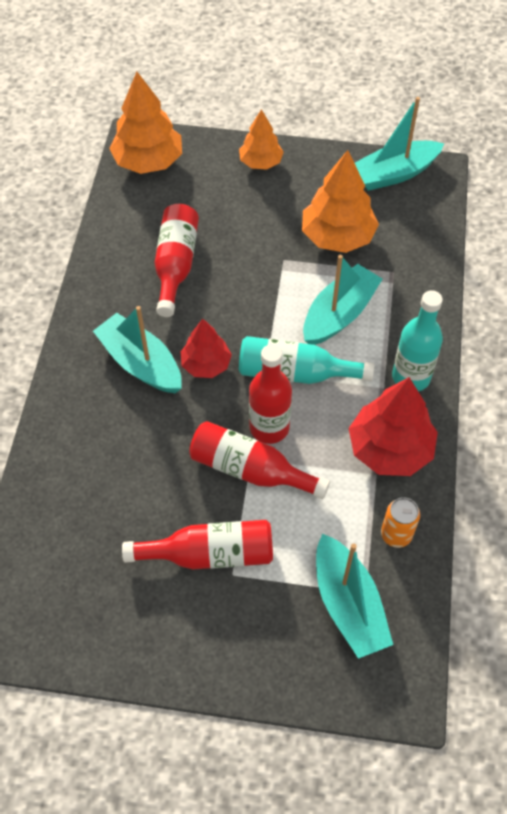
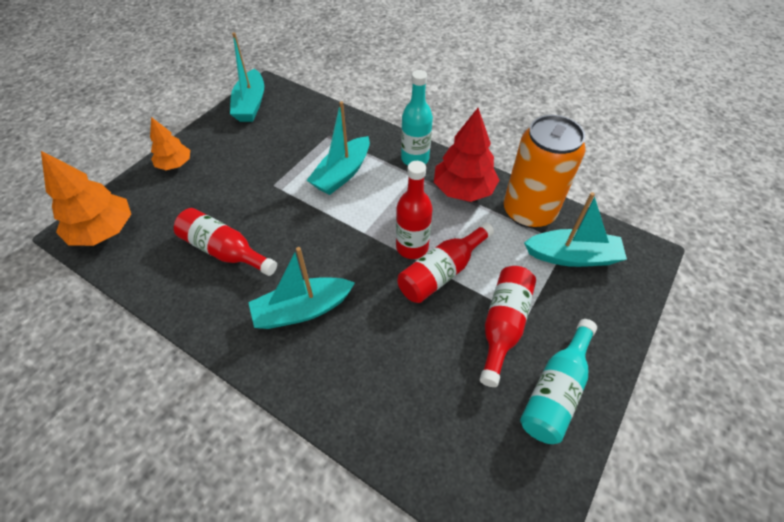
camera: 65 degrees left, 5 degrees down
red tree [180,319,232,378] -> none
turquoise bottle [239,336,374,384] -> turquoise bottle moved to [520,319,597,444]
orange tree [302,150,379,253] -> none
turquoise boat [303,255,382,345] -> turquoise boat turned 120 degrees counterclockwise [307,101,370,195]
orange can [381,497,420,548] -> orange can [504,115,585,228], size x2.34

